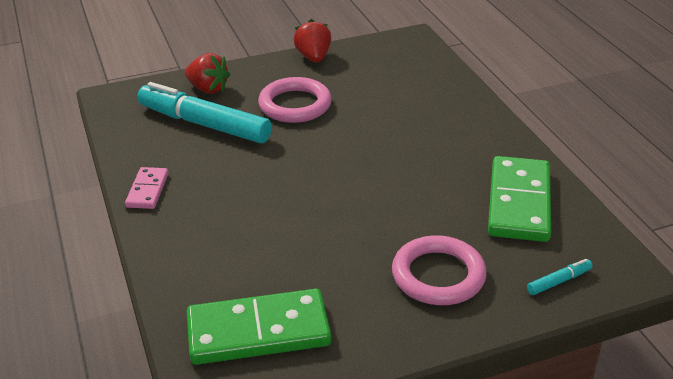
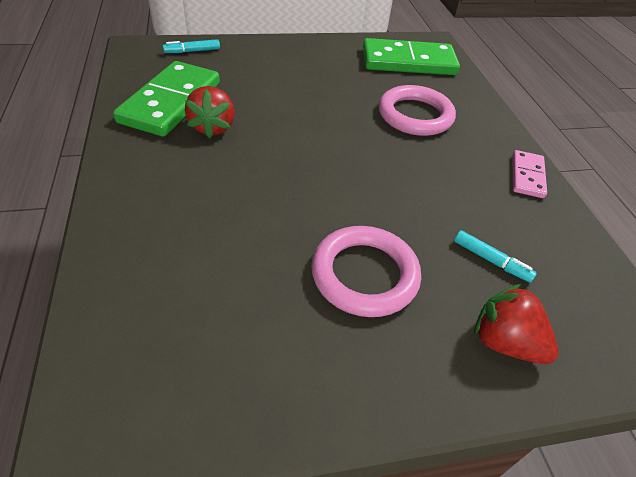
camera: 175 degrees left, 10 degrees up
turquoise marker [137,82,272,143] -> turquoise marker [454,230,537,283], size x0.40
red strawberry [293,19,331,62] -> red strawberry moved to [185,86,235,138]
pink ring [392,235,487,305] -> pink ring moved to [379,85,456,136]

